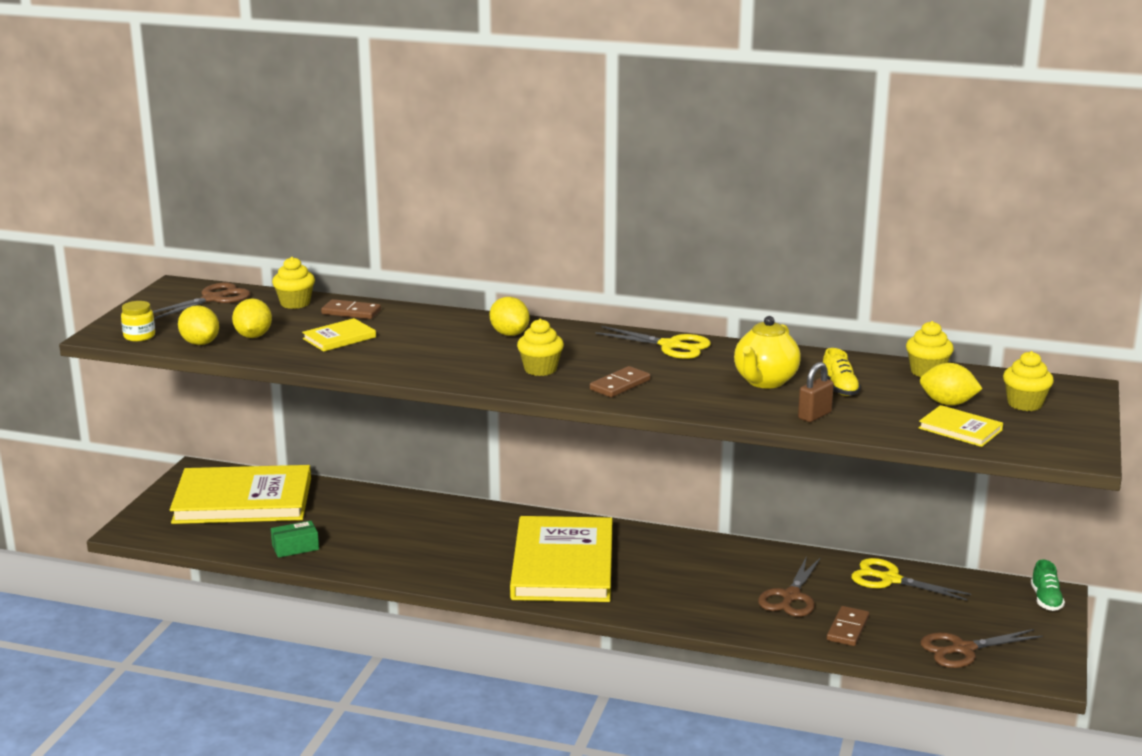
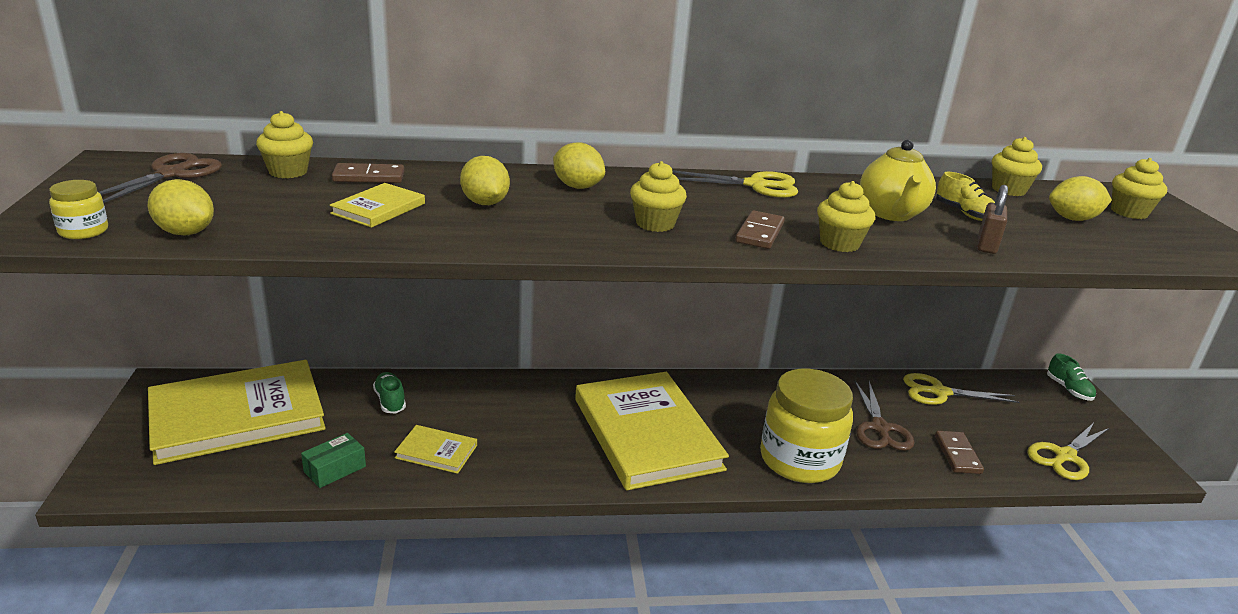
camera: 25 degrees left, 5 degrees up
yellow lemon [232,299,272,338] -> yellow lemon moved to [460,156,510,205]
yellow book [919,405,1003,447] -> yellow book moved to [394,425,477,474]
brown scissors [920,629,1043,668] -> yellow scissors [1027,423,1109,480]
none -> green shoe [373,372,406,413]
none -> yellow jar [760,368,853,483]
none -> yellow cupcake [817,181,875,252]

